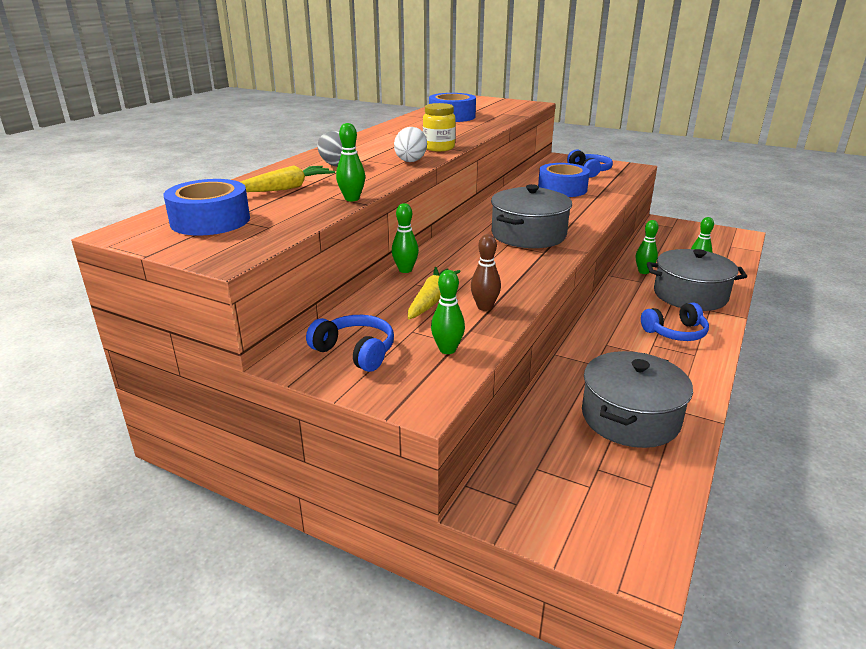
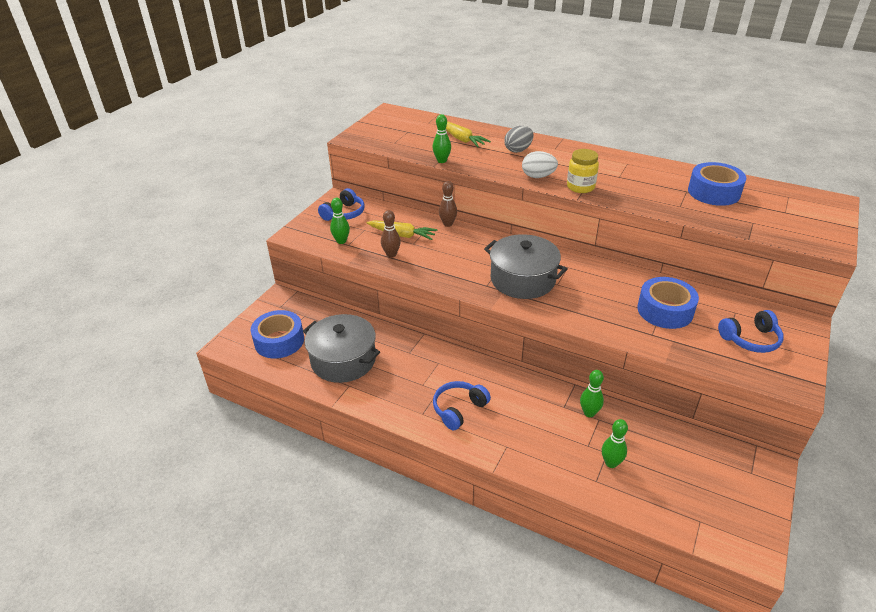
camera: 90 degrees right, 10 degrees up
blue tape [164,179,250,236] -> blue tape moved to [251,310,304,358]
green bowling pin [392,203,419,273] -> brown bowling pin [439,181,457,227]
blue headphones [641,302,709,341] -> blue headphones turned 60 degrees clockwise [433,381,491,430]
grey pot [647,249,747,311] -> none

